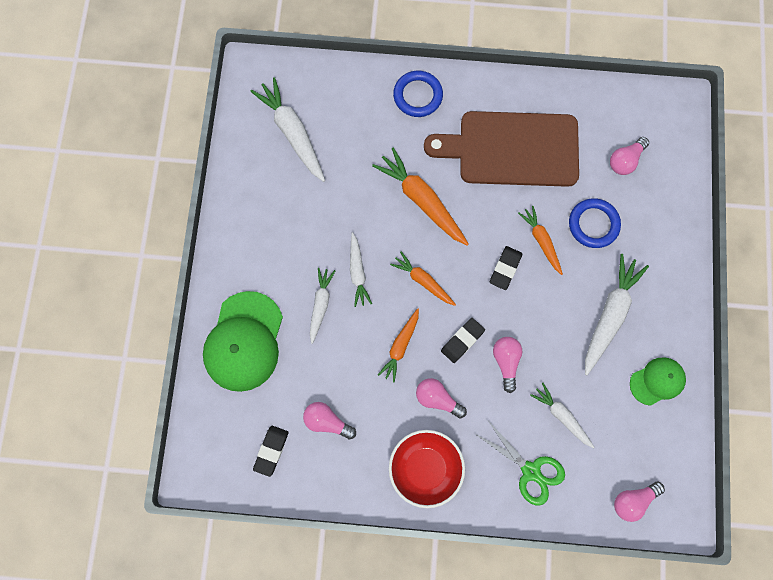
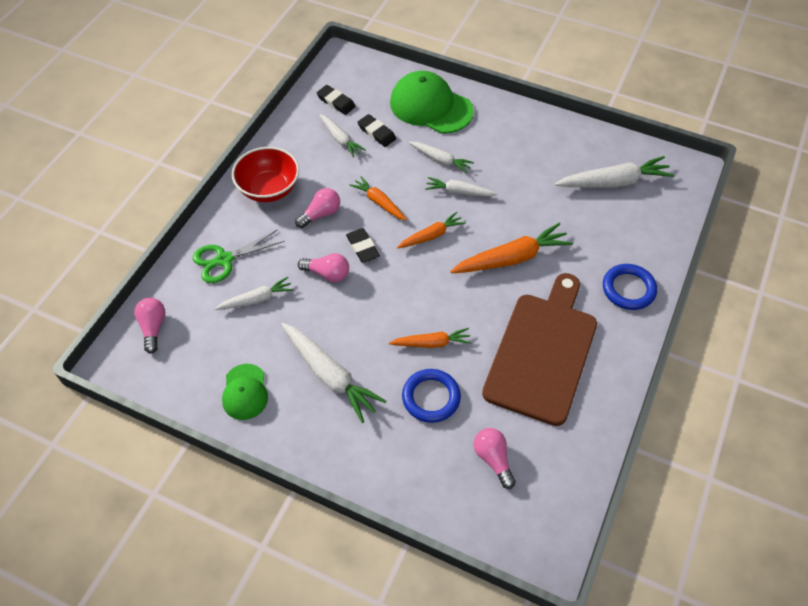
camera: 110 degrees right, 20 degrees down
pink light bulb [303,402,356,439] -> white carrot [319,114,366,158]
black eraser [490,246,522,290] -> black eraser moved to [358,114,396,147]

